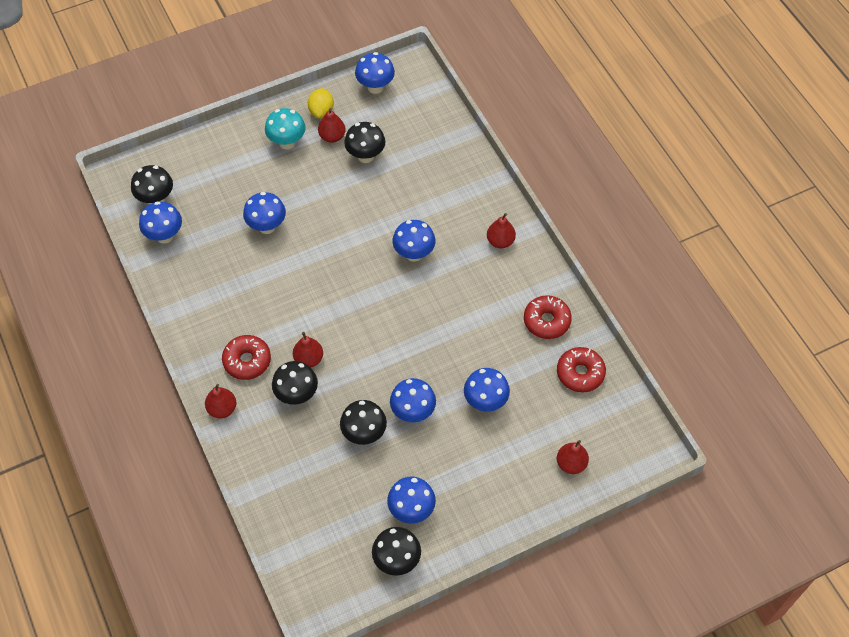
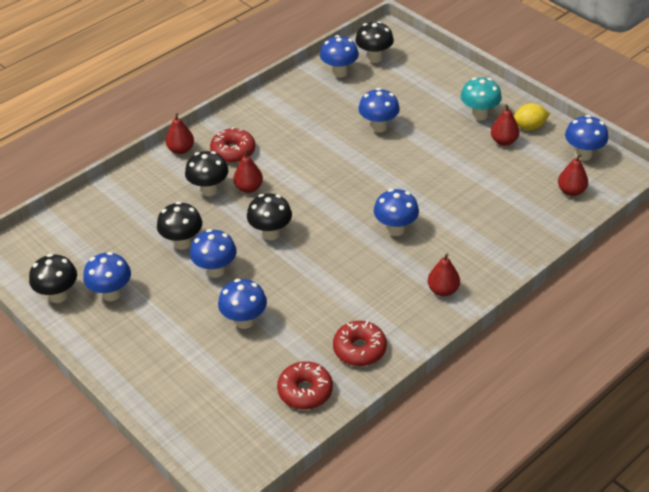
camera: 75 degrees right, 15 degrees down
black mushroom [344,122,385,163] -> black mushroom moved to [247,193,292,240]
red pear [557,440,589,474] -> red pear moved to [558,154,588,196]

